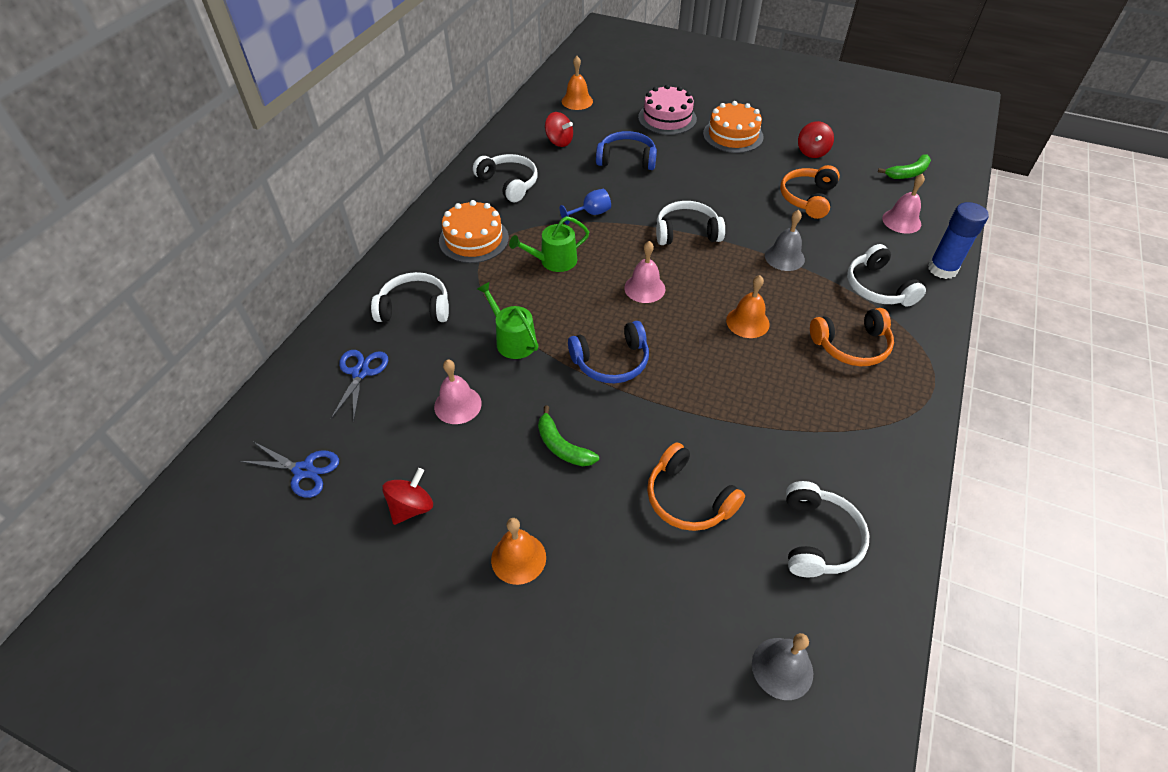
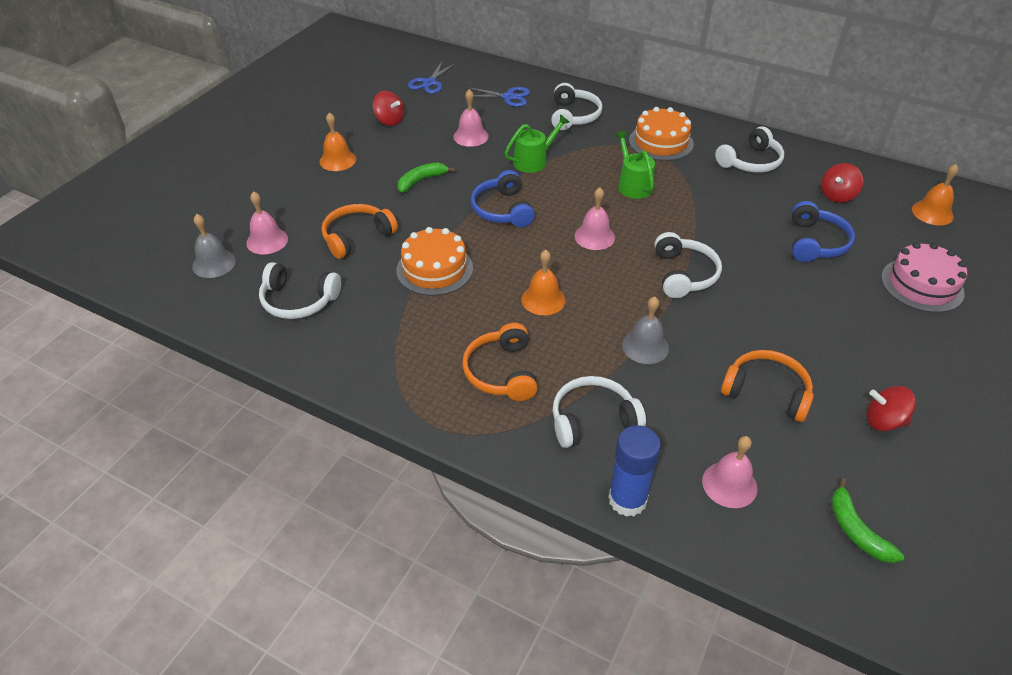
camera: 95 degrees right, 5 degrees down
blue goblet [560,189,611,225] -> none
orange cake [703,101,764,153] -> orange cake moved to [396,227,473,296]
none -> pink bell [246,191,288,254]

